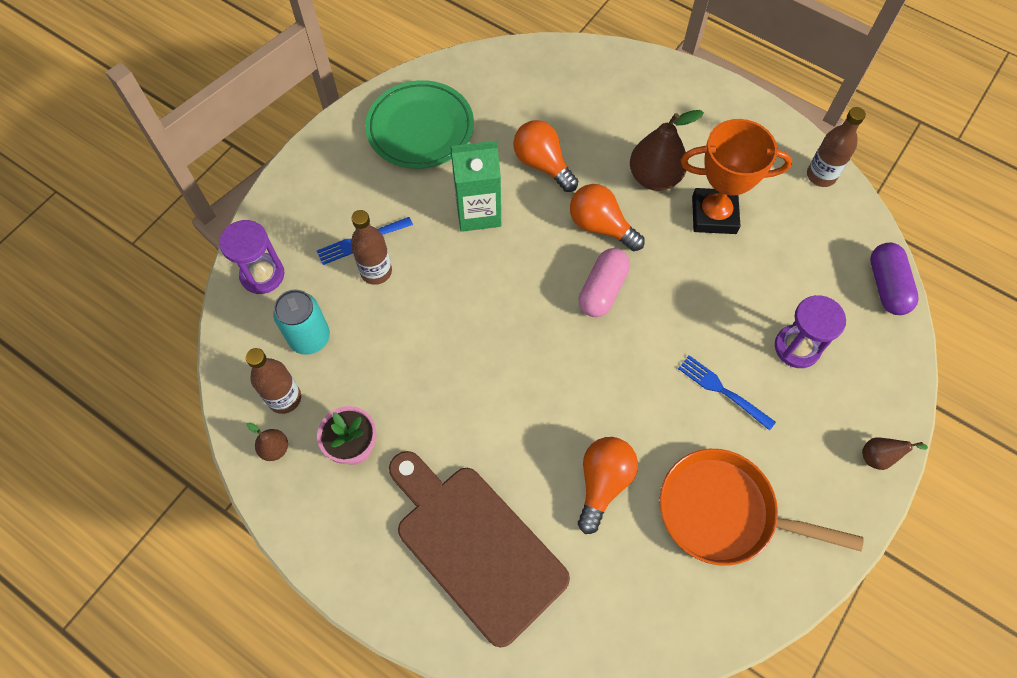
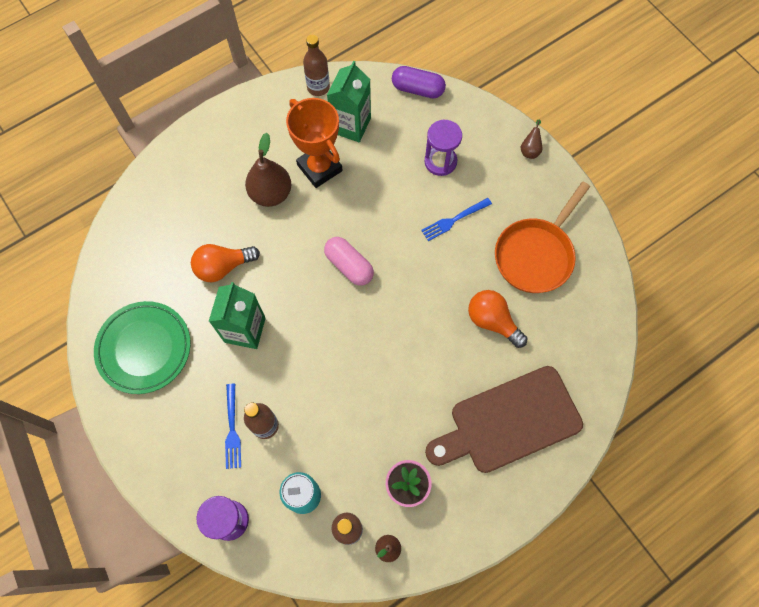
camera: 70 degrees left, 5 degrees up
orange light bulb [570,184,645,251] -> none
orange trophy [681,119,792,234] -> orange trophy turned 60 degrees counterclockwise [286,98,343,188]
none -> green carton [327,61,371,142]

